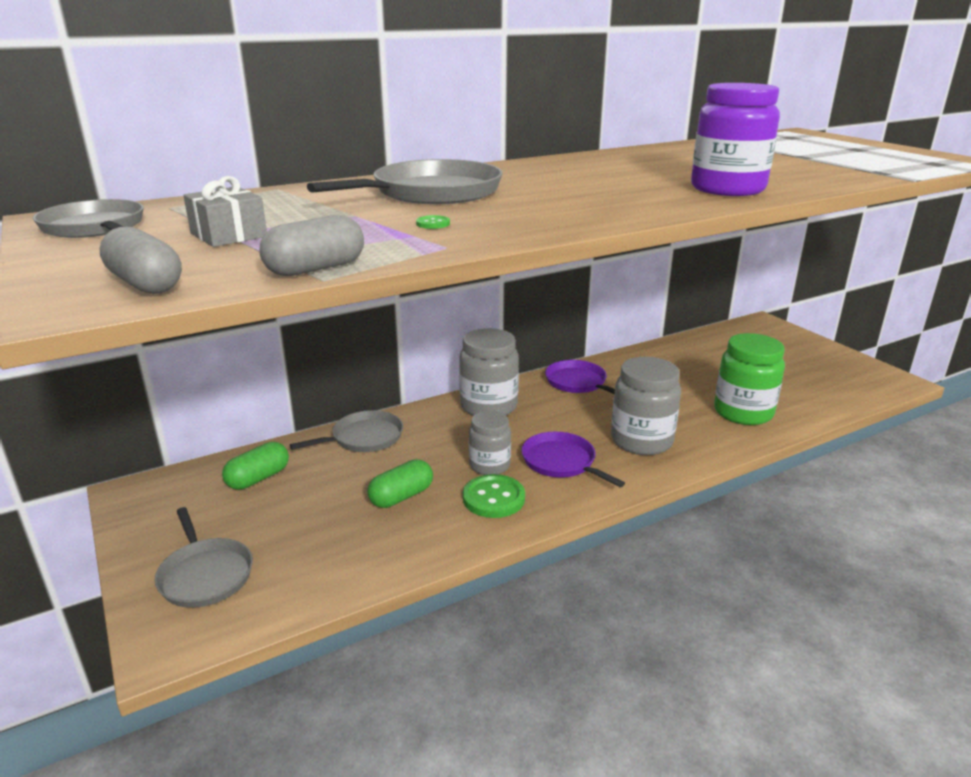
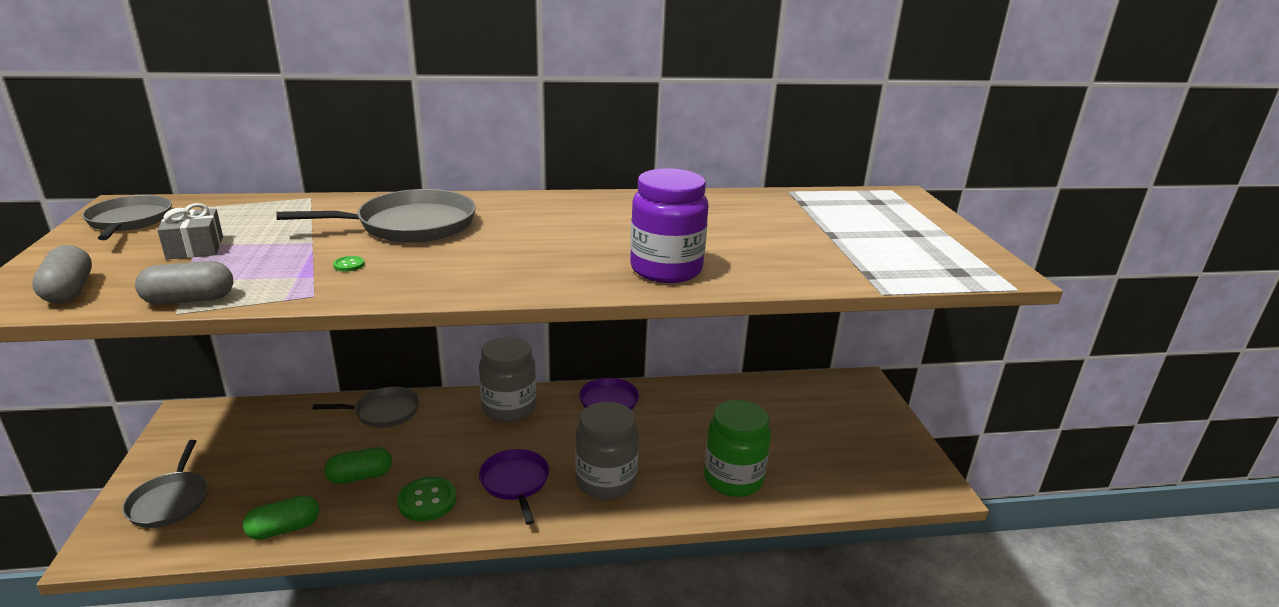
camera: 20 degrees right, 0 degrees up
green capsule [222,442,289,490] -> green capsule moved to [243,495,319,540]
grey jar [469,411,511,475] -> none

